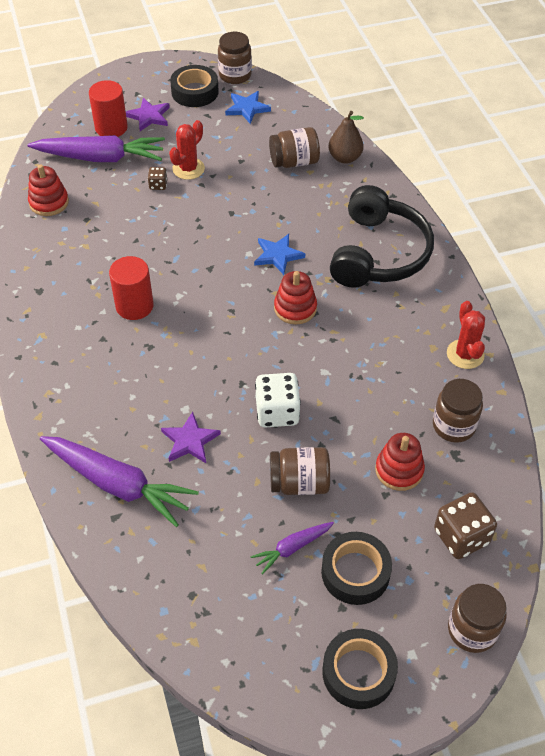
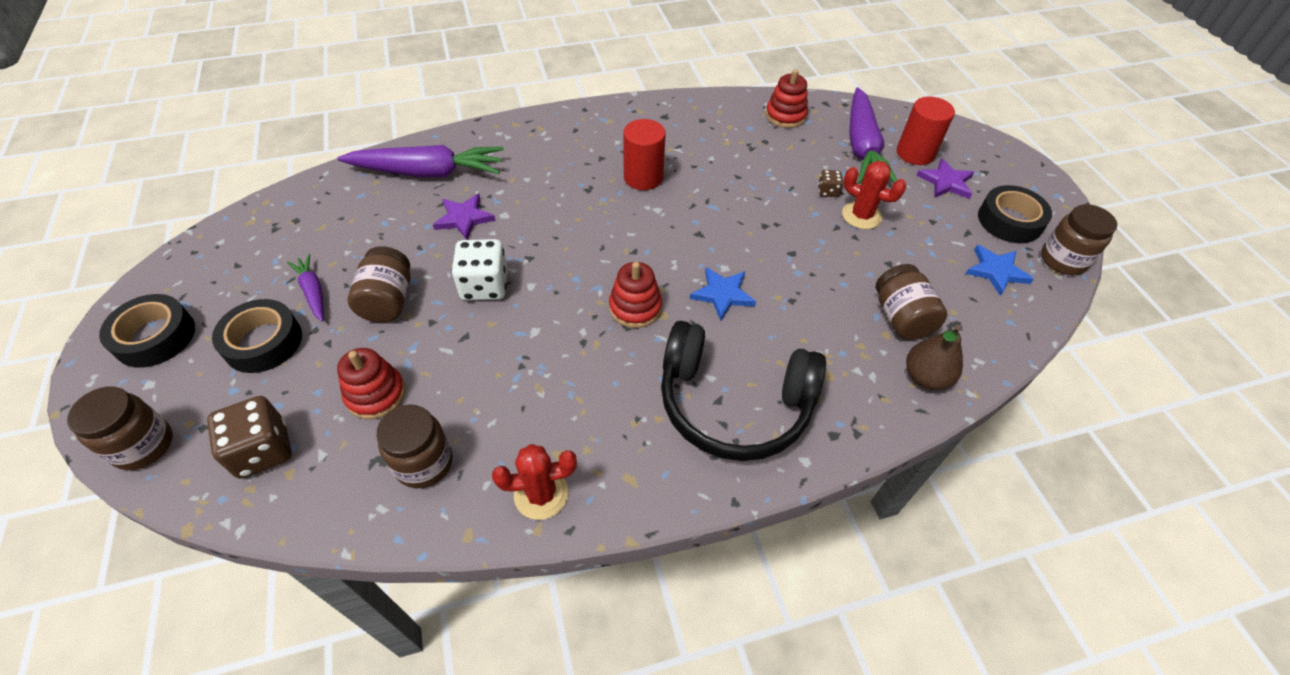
camera: 90 degrees right, 0 degrees up
purple carrot [40,436,199,527] -> purple carrot turned 120 degrees counterclockwise [337,145,504,177]

